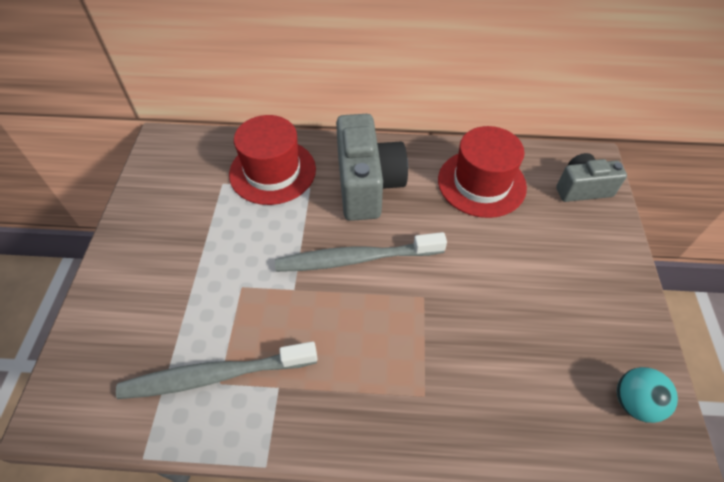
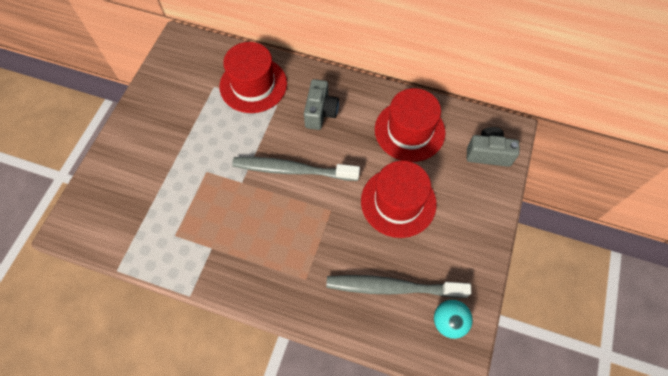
camera: 15 degrees right, 10 degrees up
grey toothbrush [116,341,318,399] -> grey toothbrush moved to [326,275,471,298]
grey camera [336,114,408,221] -> grey camera [304,79,339,130], size x0.60
none -> red hat [361,161,437,238]

